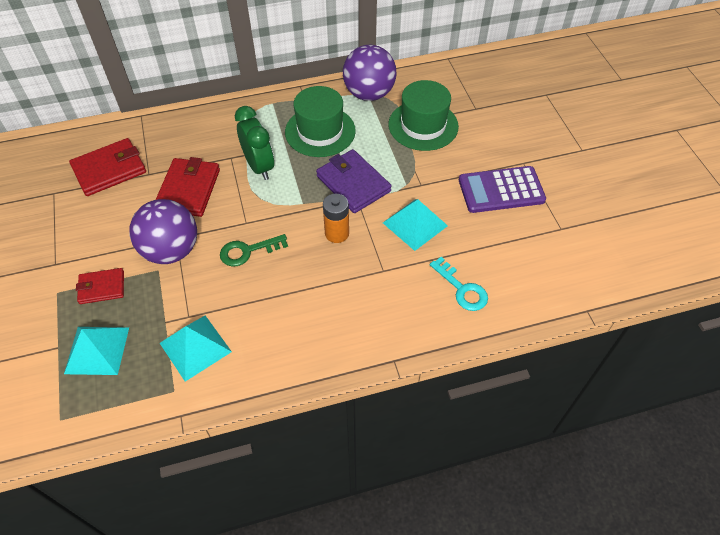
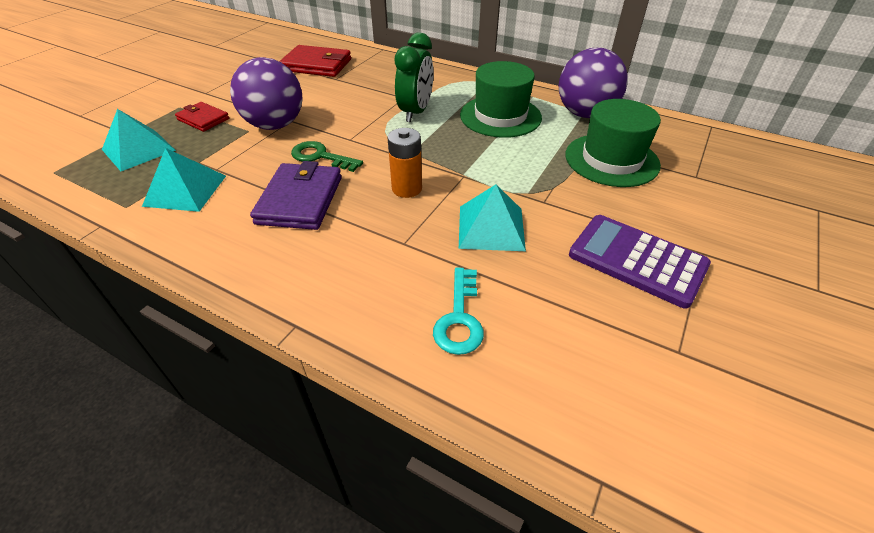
camera: 45 degrees right, 10 degrees down
red wallet [156,157,220,217] -> none
purple wallet [316,149,392,213] -> purple wallet moved to [250,161,342,230]

